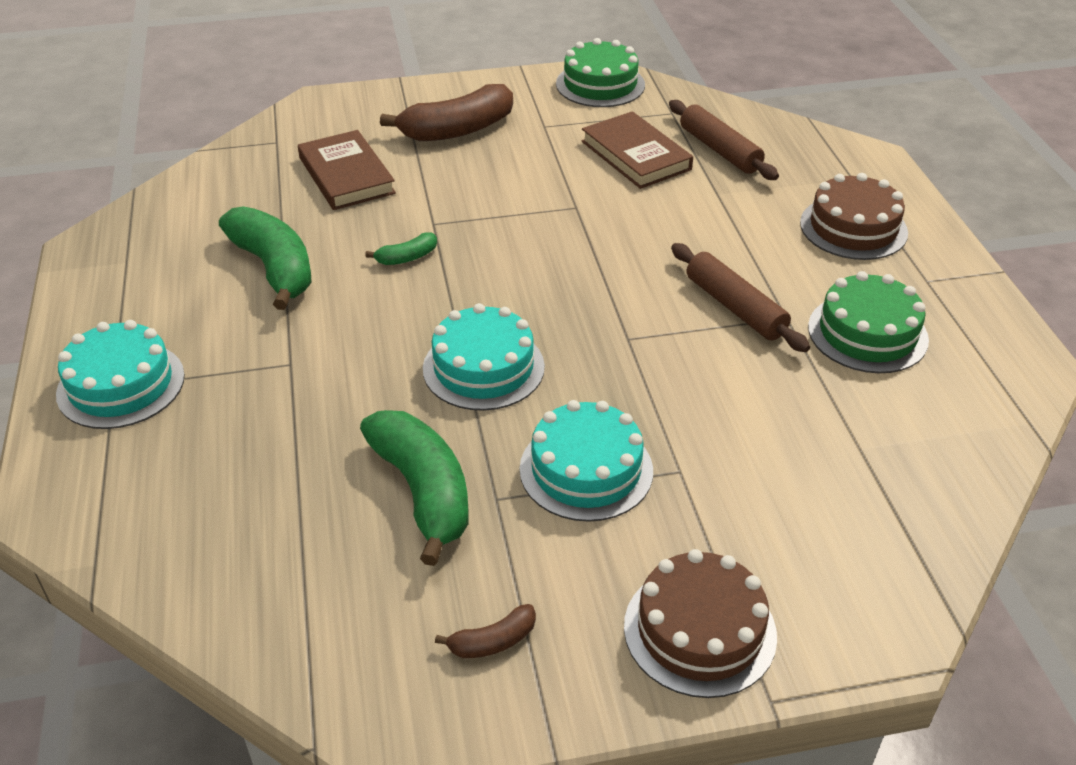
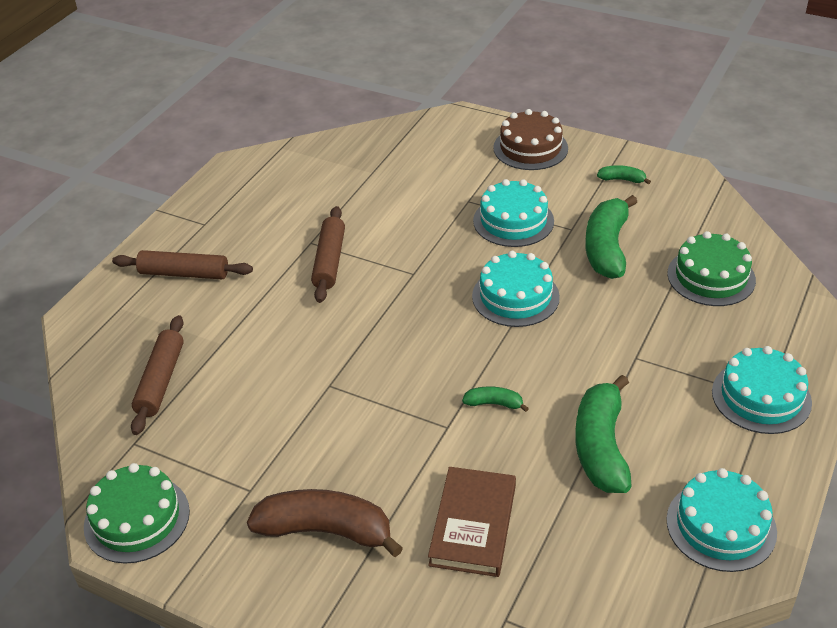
camera: 140 degrees left, 0 degrees up
brown banana [435,604,536,658] -> green banana [597,165,651,185]
brown book [582,111,693,189] -> none
brown cake [800,173,908,260] -> brown rolling pin [112,250,253,279]
green cake [808,271,929,373] -> green cake moved to [667,231,756,306]
none -> turquoise cake [666,468,777,572]

